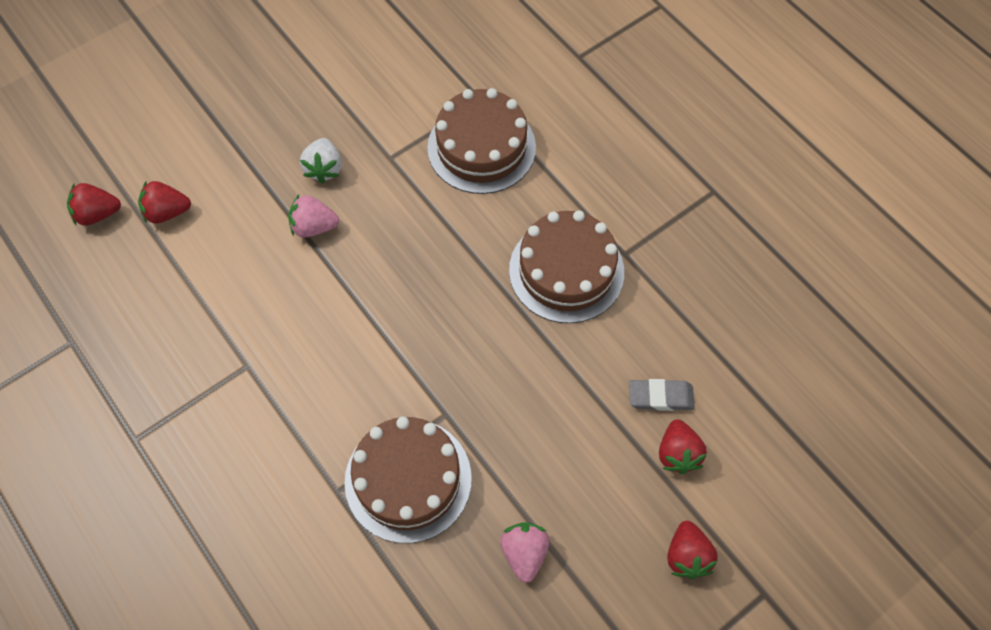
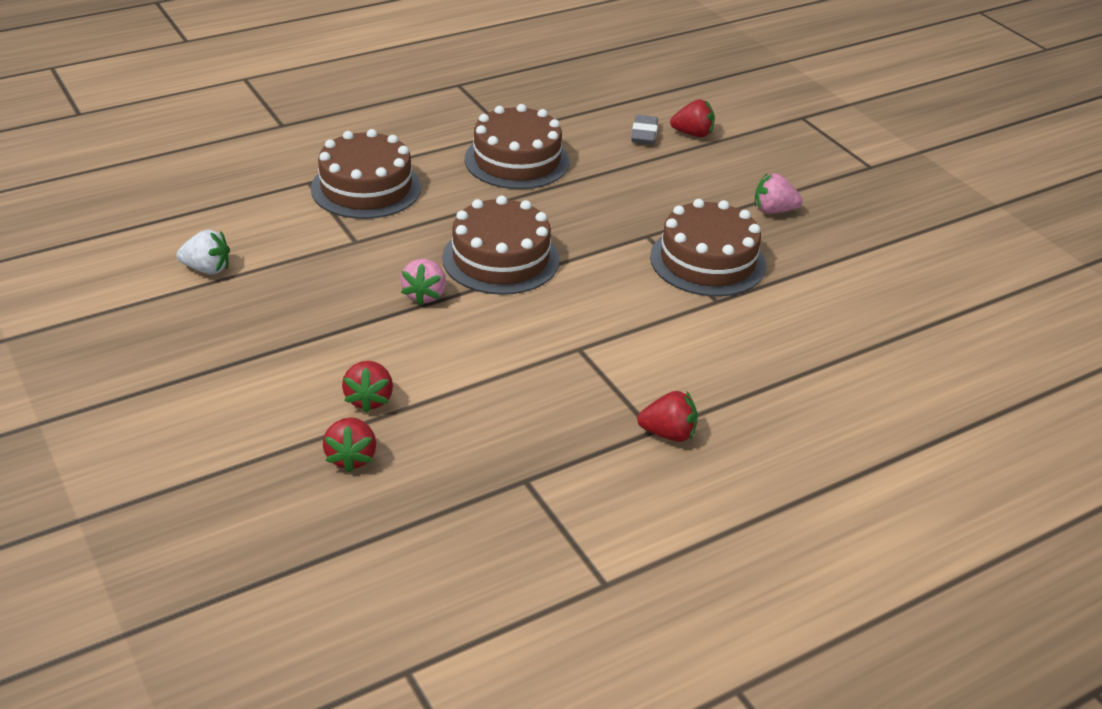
camera: 85 degrees left, 25 degrees down
white strawberry [300,138,342,184] -> white strawberry moved to [177,229,230,275]
red strawberry [667,521,718,579] -> red strawberry moved to [637,391,698,442]
none -> brown cake [442,196,560,295]

